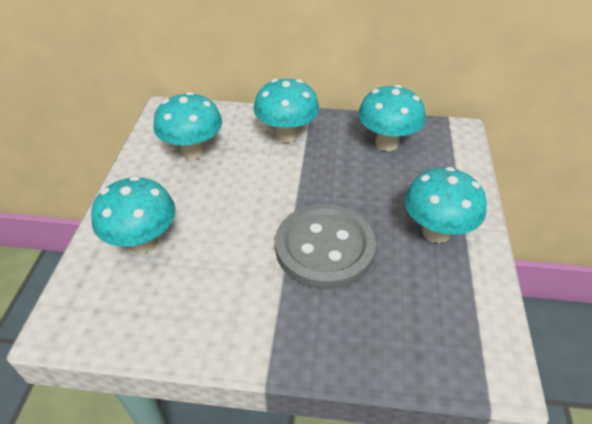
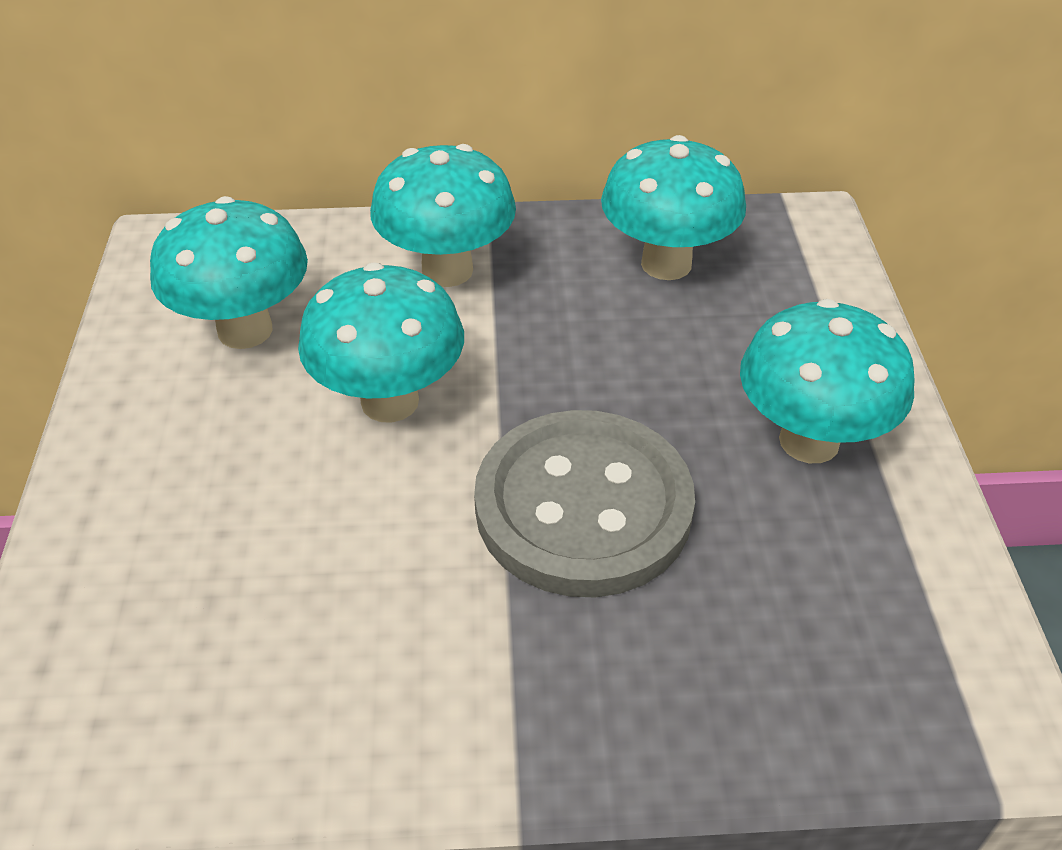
camera: 10 degrees left, 0 degrees up
turquoise mushroom [91,176,176,254] -> turquoise mushroom moved to [298,262,464,423]

